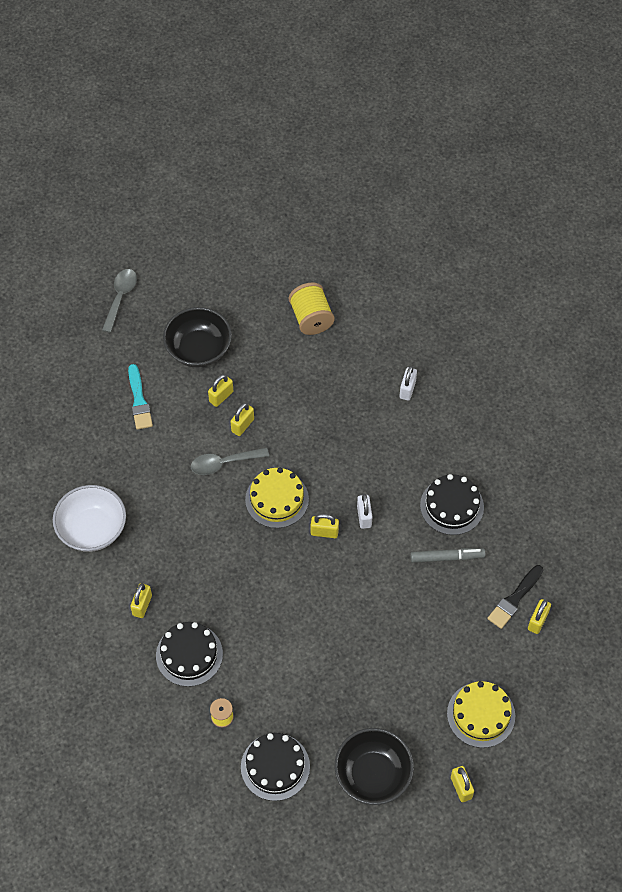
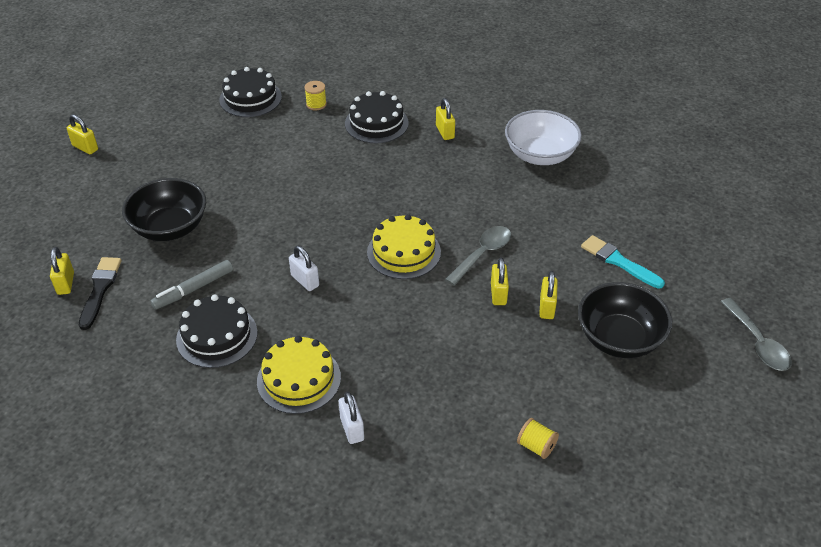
camera: 145 degrees right, 15 degrees down
yellow spool [289,282,335,335] -> yellow spool [517,418,559,459], size x0.54
yellow padlock [311,514,339,538] -> none
black bowl [335,728,414,805] -> black bowl moved to [122,178,206,241]
yellow cake [447,681,515,748] -> yellow cake moved to [257,336,341,414]

